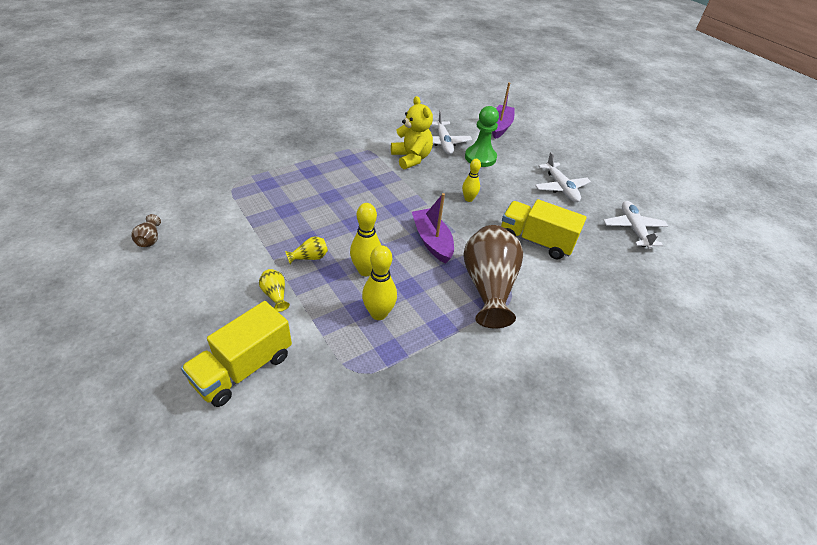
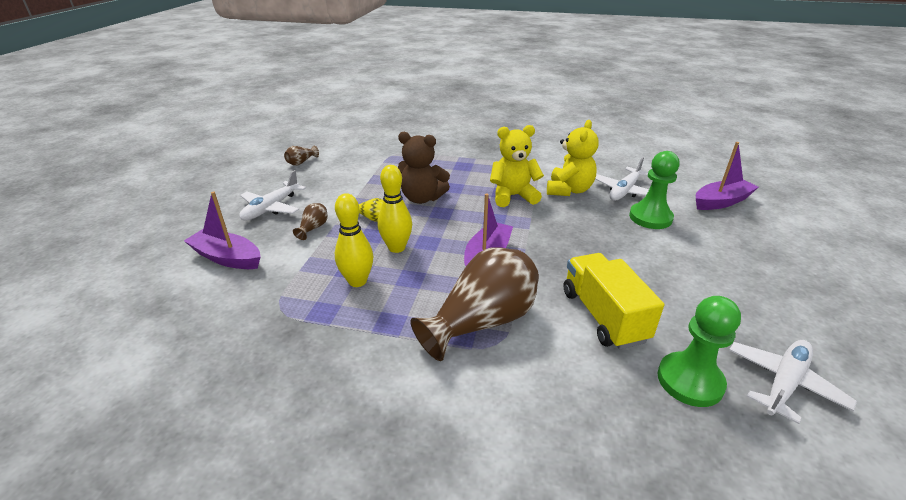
camera: 50 degrees right, 10 degrees down
yellow truck [181,301,292,407] -> purple boat [184,191,260,269]
yellow vase [259,269,290,312] -> brown vase [293,203,328,240]
yellow bowling pin [462,159,481,202] -> none
white plane [535,152,591,202] -> white plane moved to [239,170,306,220]
none -> brown teddy bear [398,132,450,204]
none -> yellow teddy bear [490,125,544,207]
none -> green pawn [658,296,741,407]

